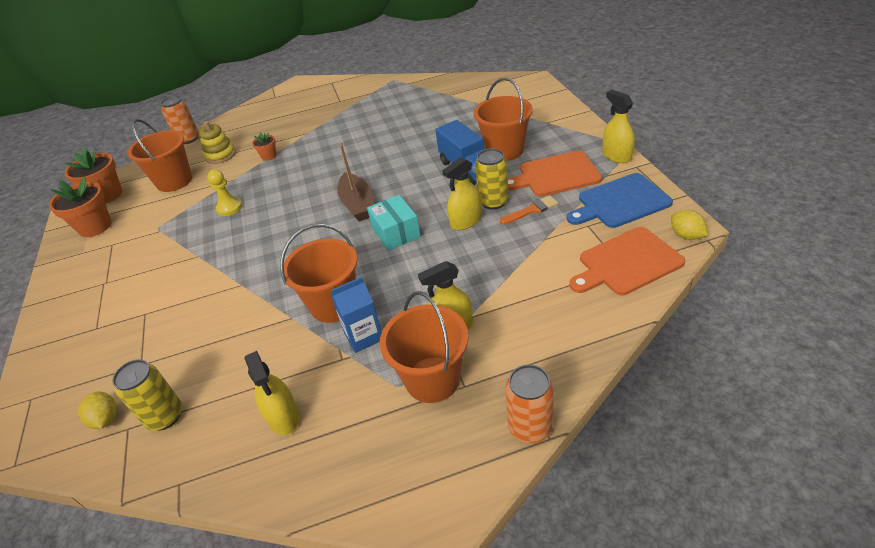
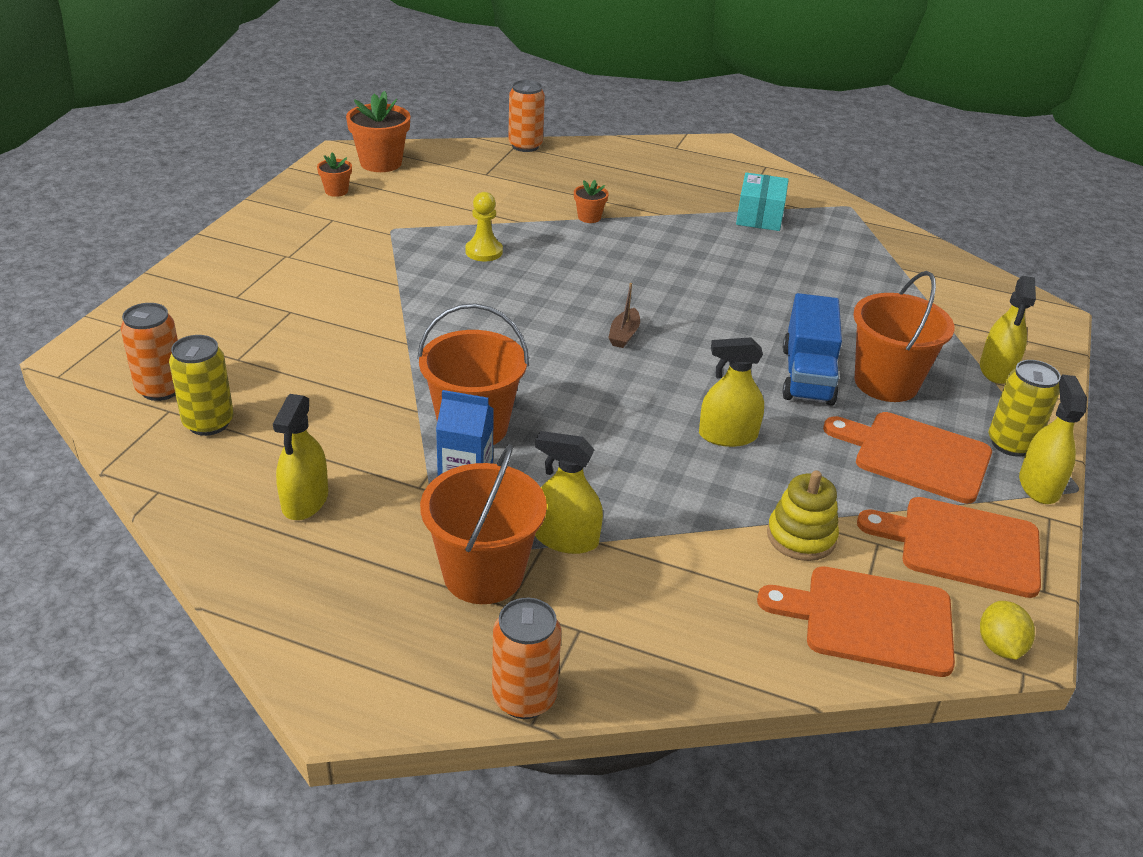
camera: 30 degrees right, 5 degrees down
orange flower pot [49,177,112,237] -> orange flower pot [317,152,352,197], size x0.52
yellow lemon [78,392,117,429] -> orange can [121,303,178,401]
orange bucket [127,119,192,192] -> none
yellow stacking toy [199,121,236,164] -> yellow stacking toy moved to [767,471,839,561]
brown boat [337,142,374,221] -> brown boat [608,283,640,348], size x0.55
turquoise box [367,195,421,251] -> turquoise box moved to [736,172,789,231]
yellow can [475,148,508,210] -> yellow can moved to [988,360,1061,457]
orange brush [500,195,558,225] -> none
blue cutting board [567,173,673,228] -> orange cutting board [857,497,1041,598]
none -> yellow spray bottle [980,276,1036,384]

